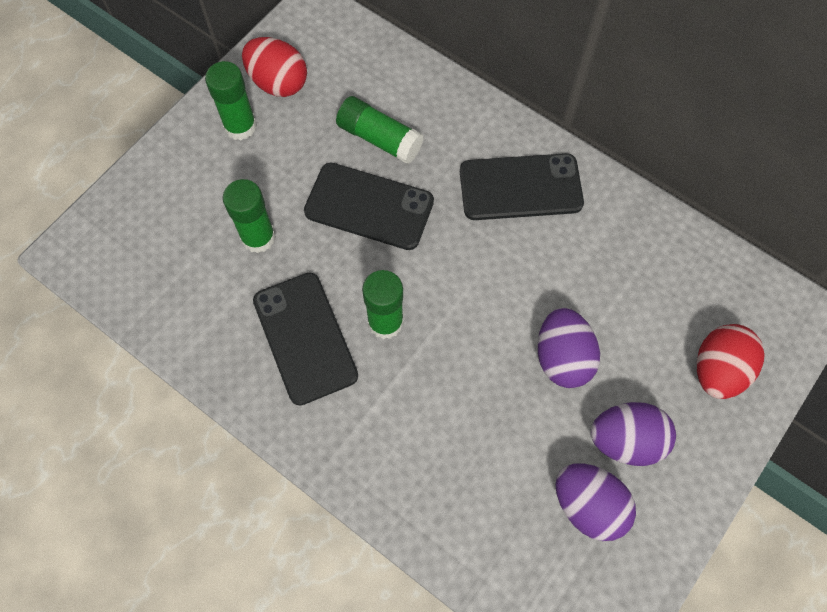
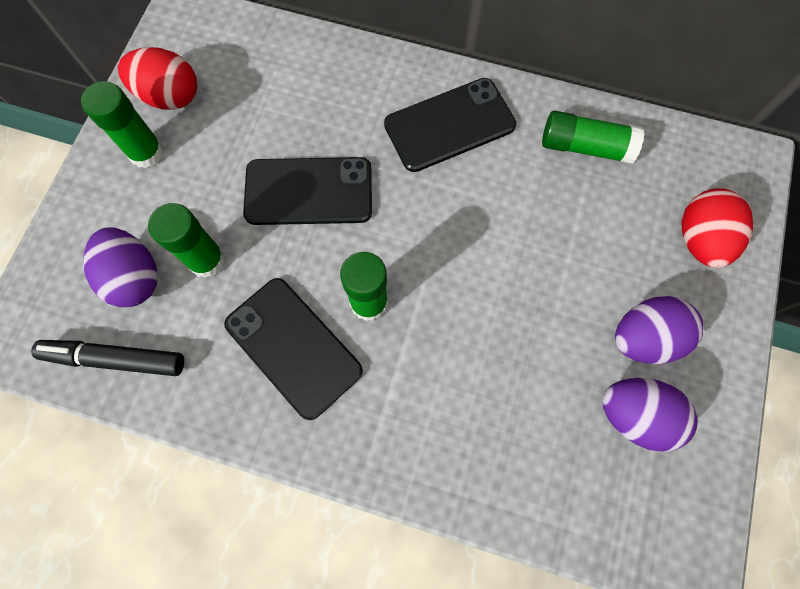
camera: 20 degrees left, 5 degrees up
green glue stick [336,96,424,164] -> green glue stick moved to [542,111,644,164]
purple egg [538,308,600,388] -> purple egg moved to [83,228,158,307]
none -> black marker [31,340,184,376]

